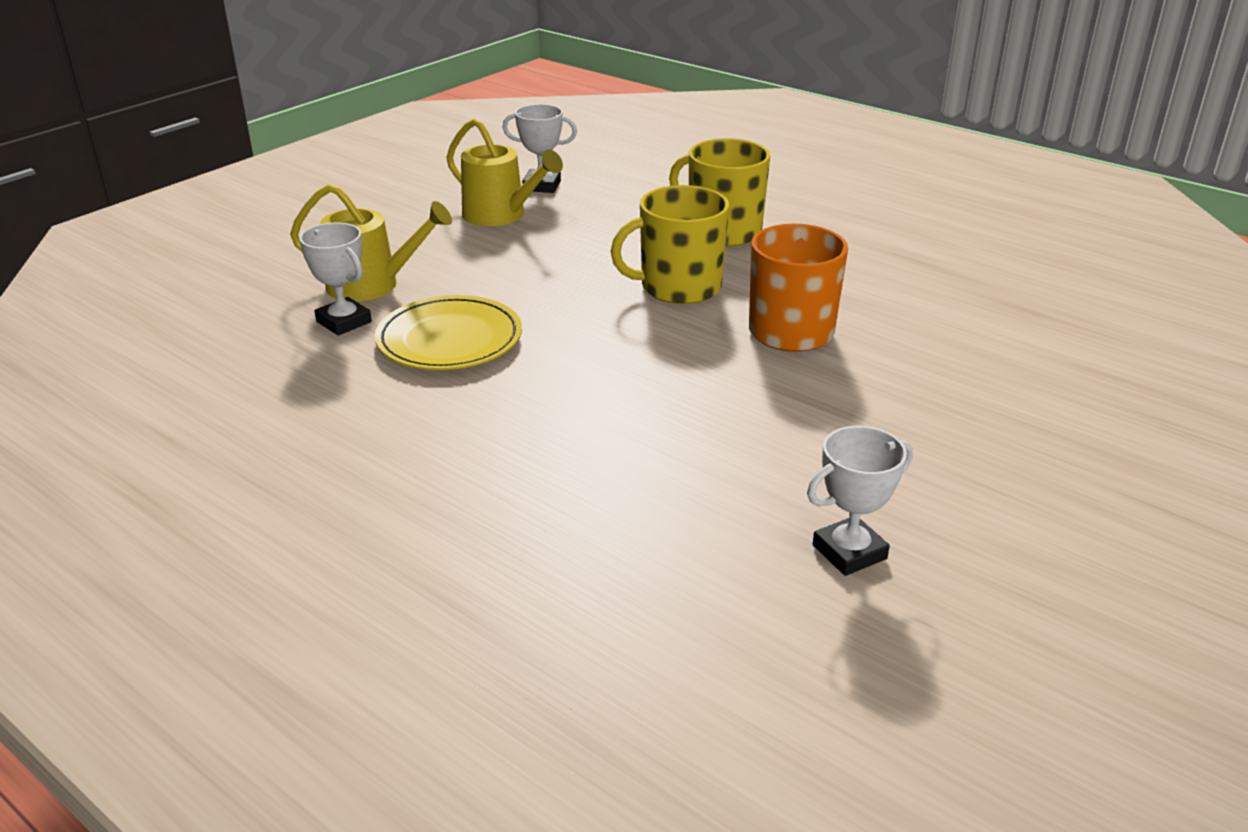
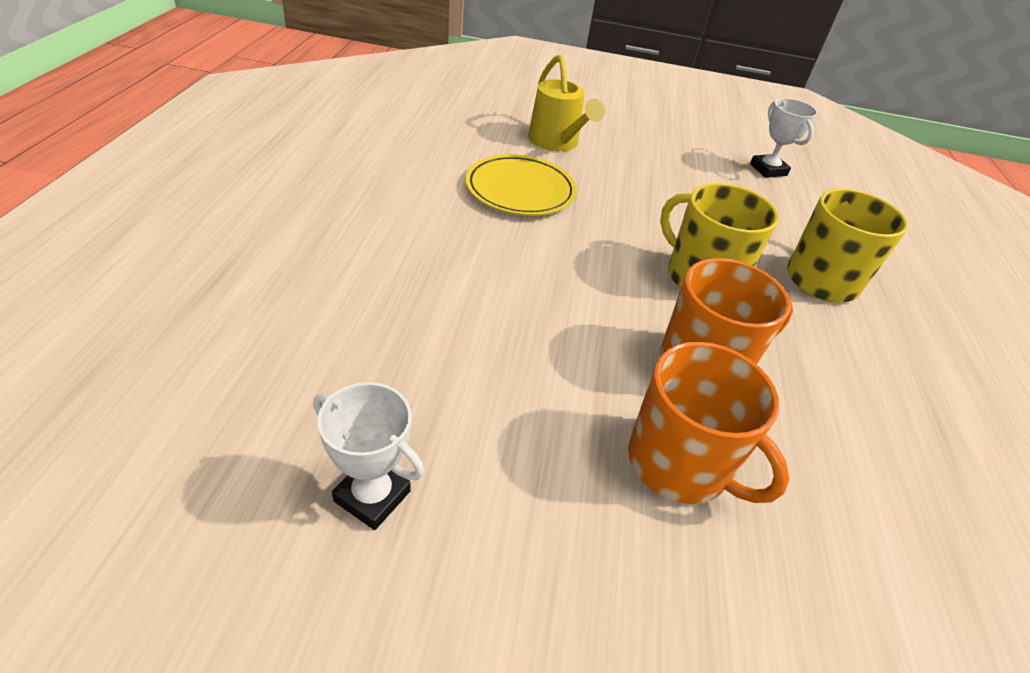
camera: 55 degrees right, 10 degrees up
white trophy [299,223,372,336] -> none
yellow watering can [446,118,563,226] -> none
none -> orange mug [628,342,790,504]

